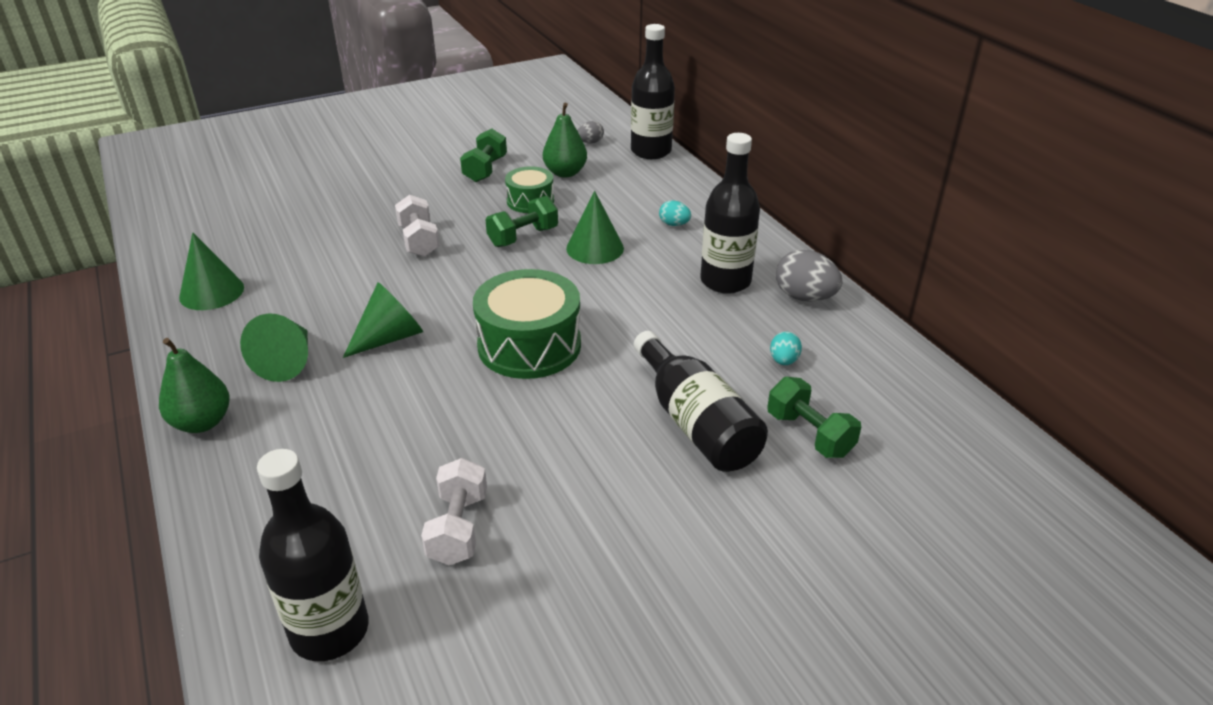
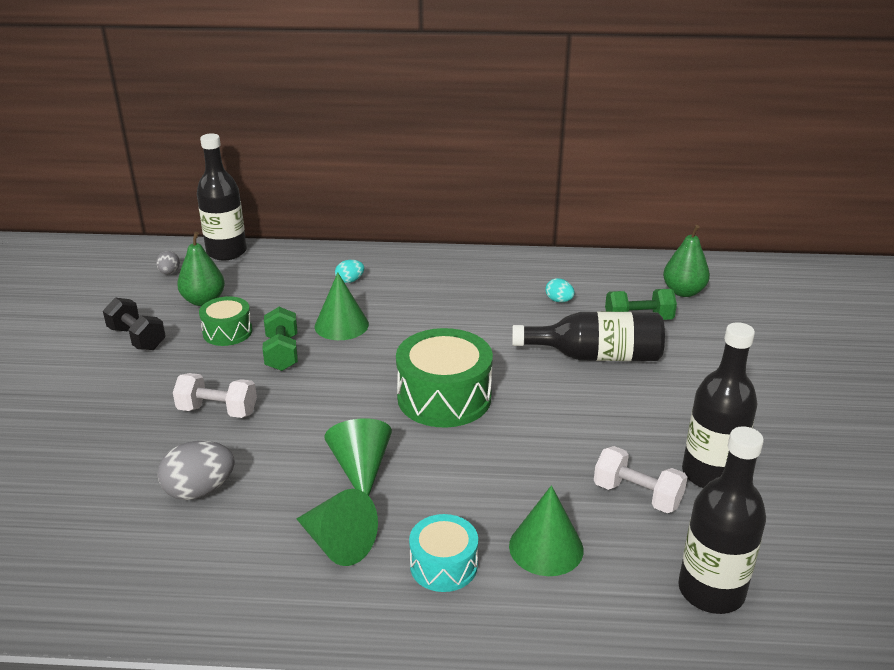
camera: 60 degrees left, 5 degrees down
green pear [159,338,230,433] -> green pear moved to [663,225,710,297]
green cone [179,232,244,310] -> green cone moved to [509,485,584,576]
green dumbbell [460,129,507,182] -> black dumbbell [103,298,166,350]
black bottle [700,133,760,294] -> black bottle moved to [682,322,757,488]
grey egg [776,250,843,302] -> grey egg moved to [157,441,235,500]
none -> turquoise drum [409,514,478,592]

